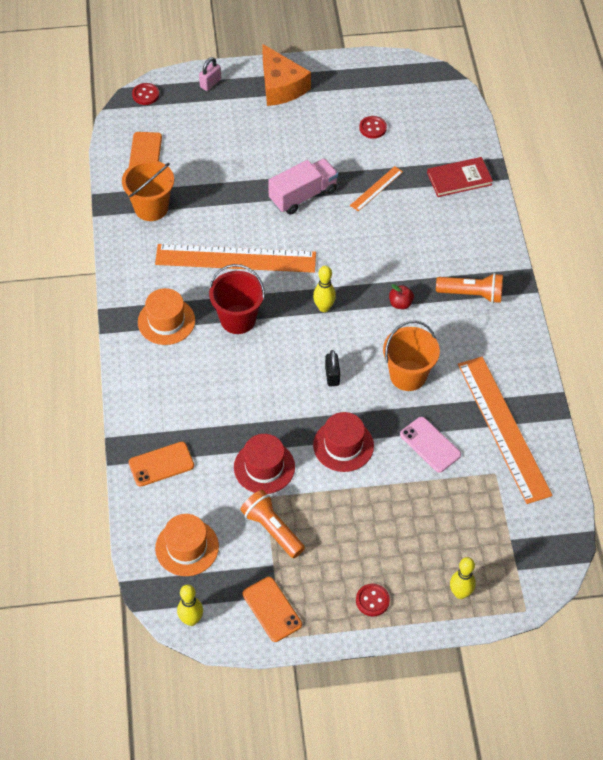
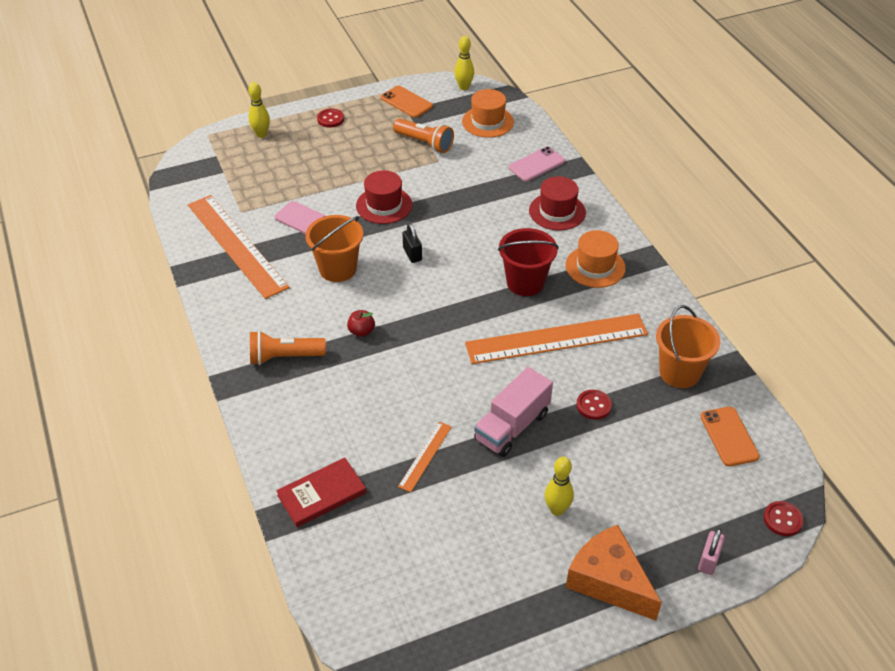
camera: 165 degrees right, 10 degrees down
orange phone [128,442,194,487] -> pink phone [509,147,565,181]
red hat [234,434,295,494] -> red hat moved to [529,177,586,230]
yellow bowling pin [313,266,336,312] -> yellow bowling pin moved to [545,457,574,516]
red button [359,116,387,139] -> red button moved to [576,390,612,420]

